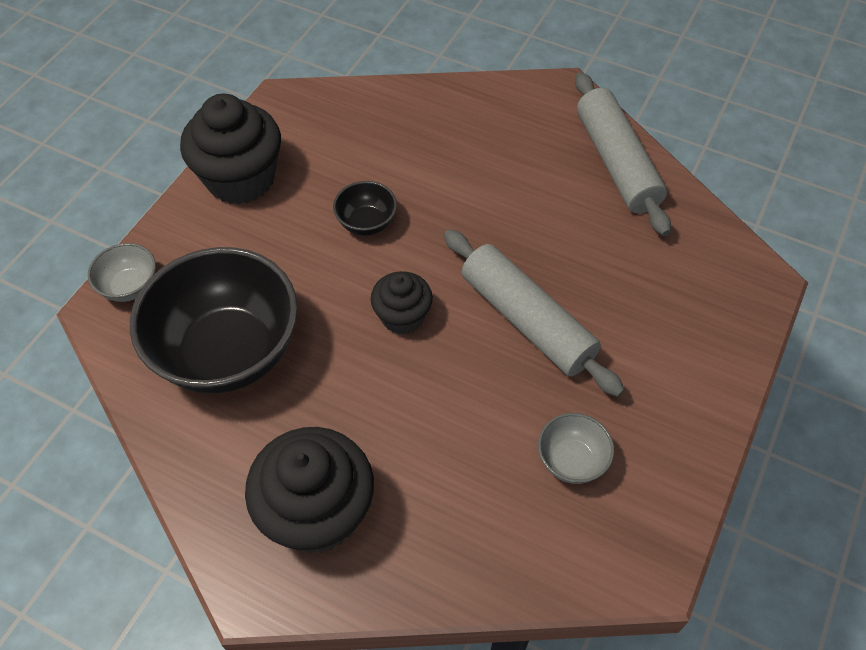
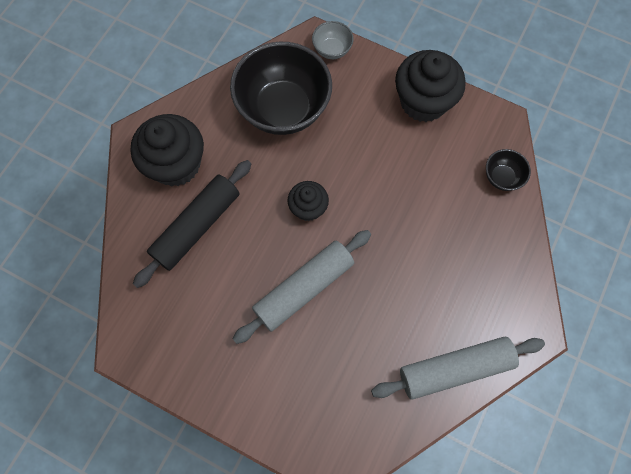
camera: 90 degrees right, 15 degrees up
black bowl [333,181,397,236] -> black bowl moved to [486,149,531,191]
grey bowl [538,413,614,484] -> none
none -> black rolling pin [133,160,251,288]

